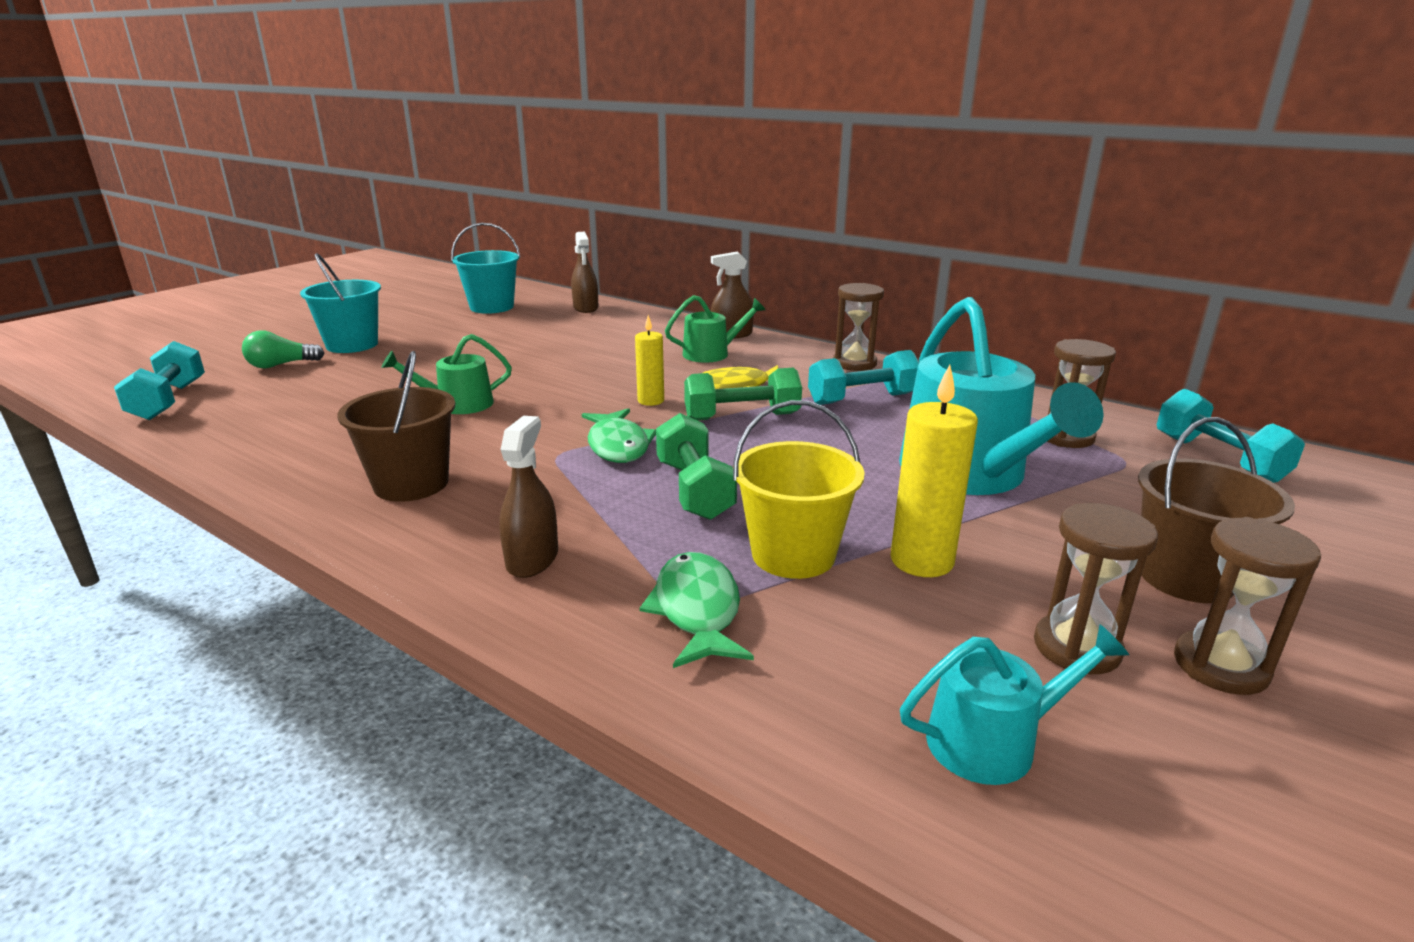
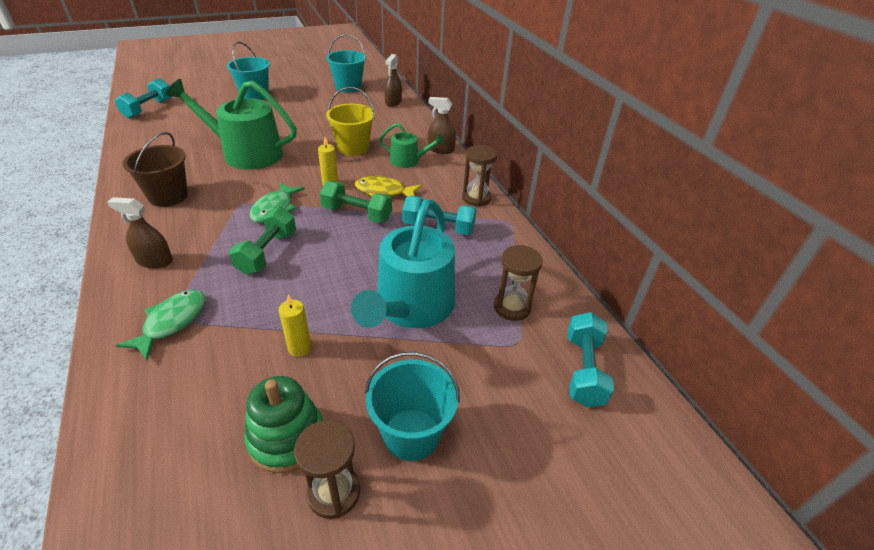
camera: 30 degrees right, 15 degrees up
green light bulb [242,330,324,369] -> none
green watering can [381,334,512,414] -> green watering can [166,79,297,170], size x1.96
brown spray bottle [499,416,558,578] -> brown spray bottle turned 120 degrees counterclockwise [107,197,173,269]
yellow bucket [733,400,865,579] -> yellow bucket moved to [326,87,375,156]
yellow candle [891,365,978,577] -> yellow candle [279,295,311,357], size x0.62
turquoise watering can [900,625,1129,785] -> none
brown hourglass [1034,503,1158,674] -> green stacking toy [244,376,323,473]
brown bucket [1138,417,1295,603] -> turquoise bucket [365,352,460,461]

